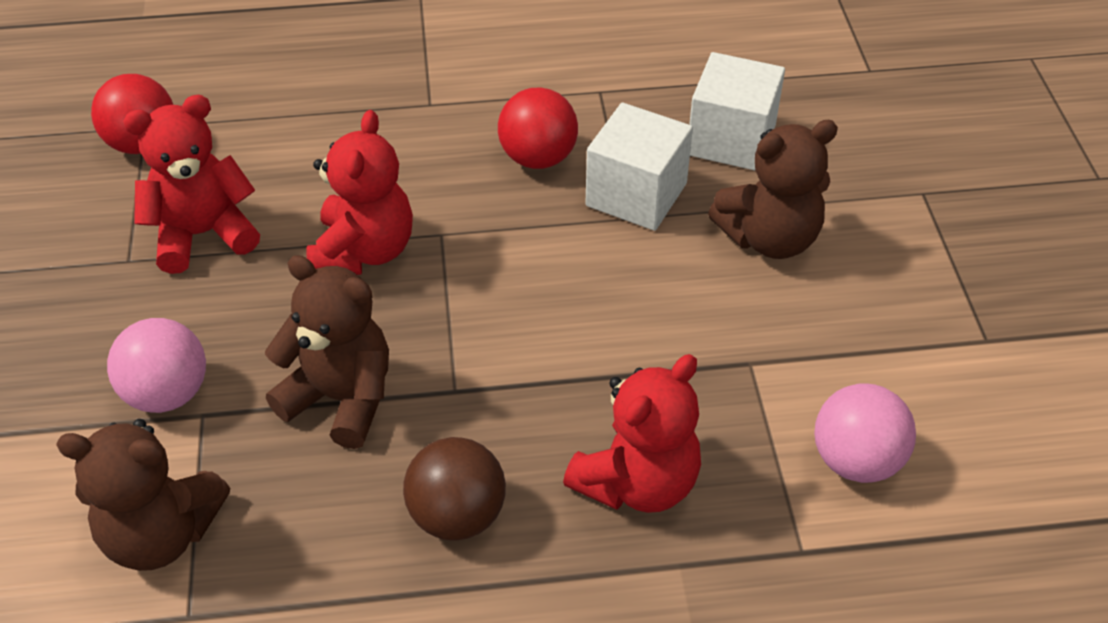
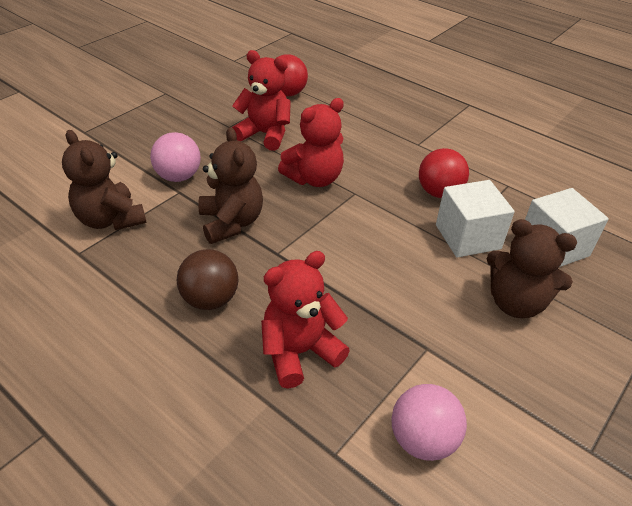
camera: 45 degrees right, 5 degrees down
red teddy bear [563,354,701,513] -> red teddy bear turned 150 degrees clockwise [261,251,350,389]

